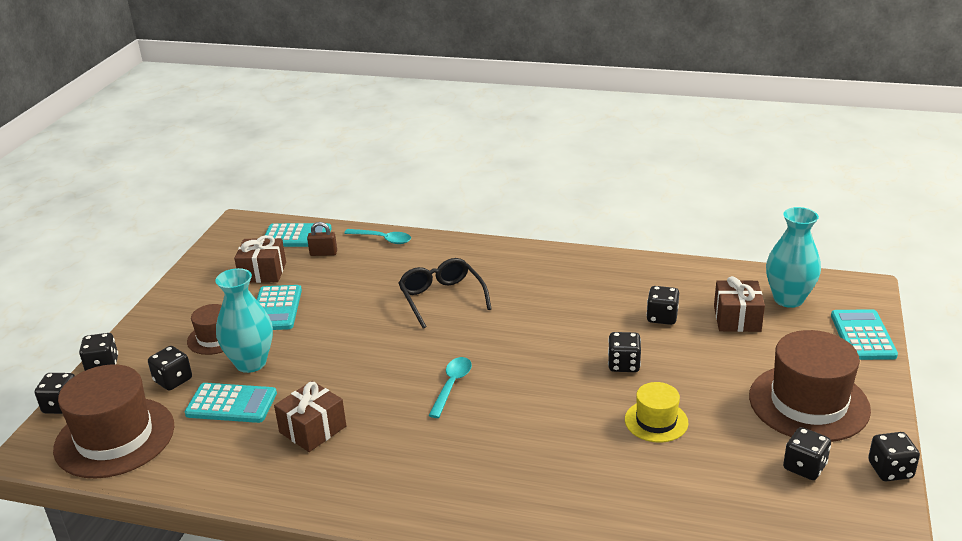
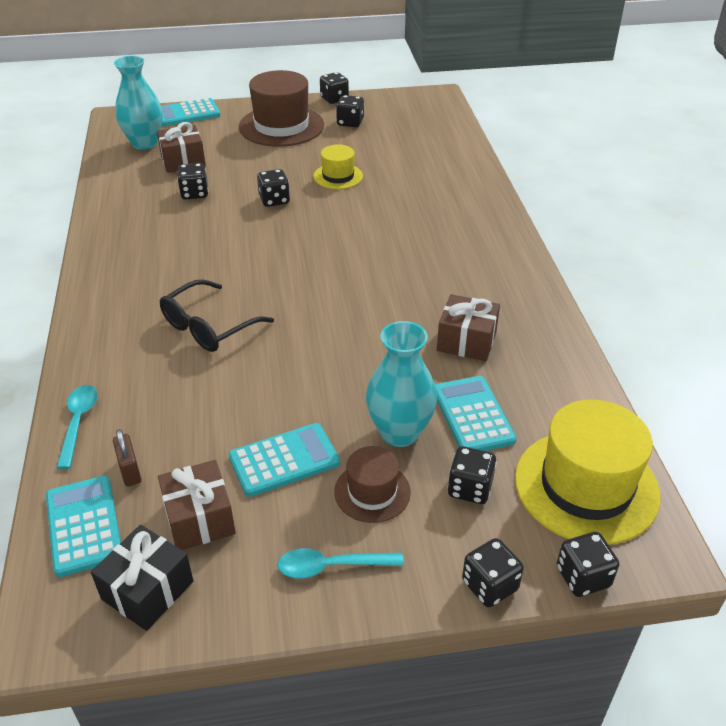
camera: 115 degrees left, 10 degrees up
brown hat [53,364,174,478] -> yellow hat [515,399,661,545]
turquoise spoon [428,357,472,418] -> turquoise spoon moved to [277,548,404,579]
none -> black gift [91,525,193,631]

